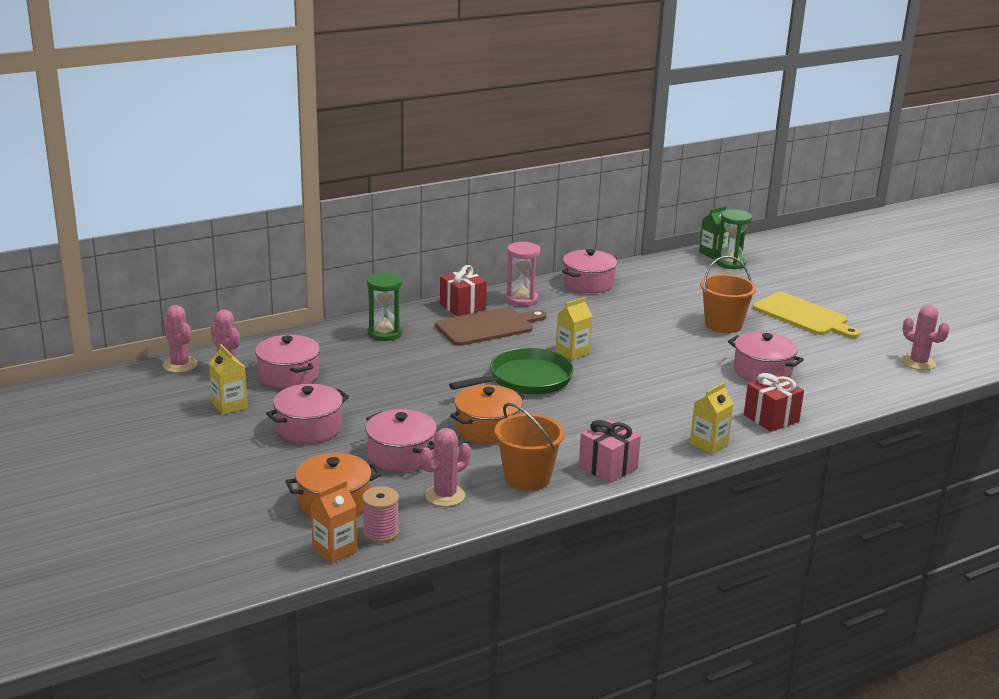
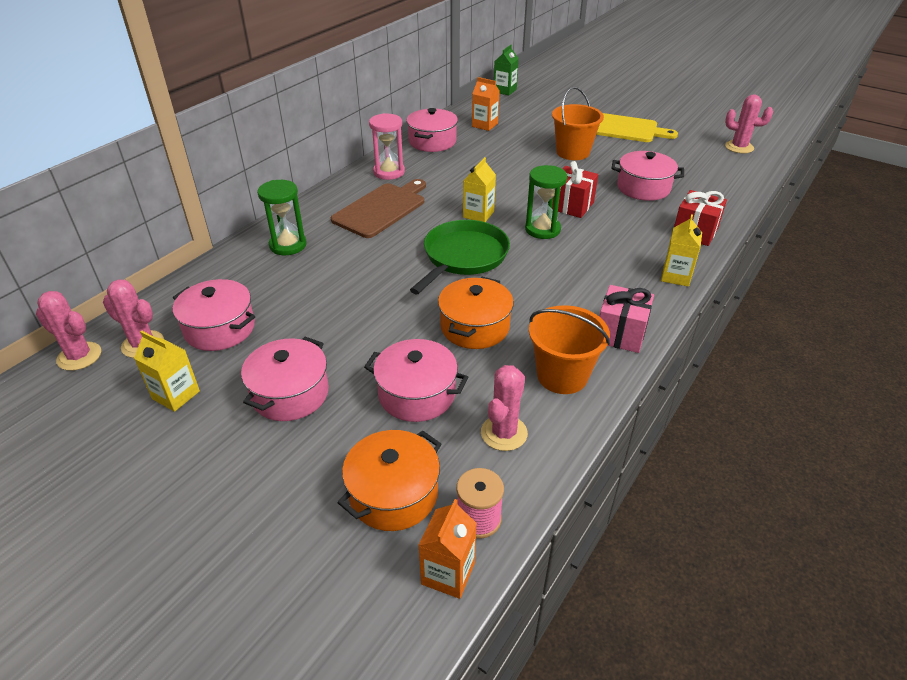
camera: 25 degrees left, 15 degrees up
red gift [440,265,487,316] -> red gift moved to [552,161,598,218]
green hourglass [716,210,752,270] -> green hourglass moved to [525,165,567,239]
none -> orange carton [472,77,500,131]

